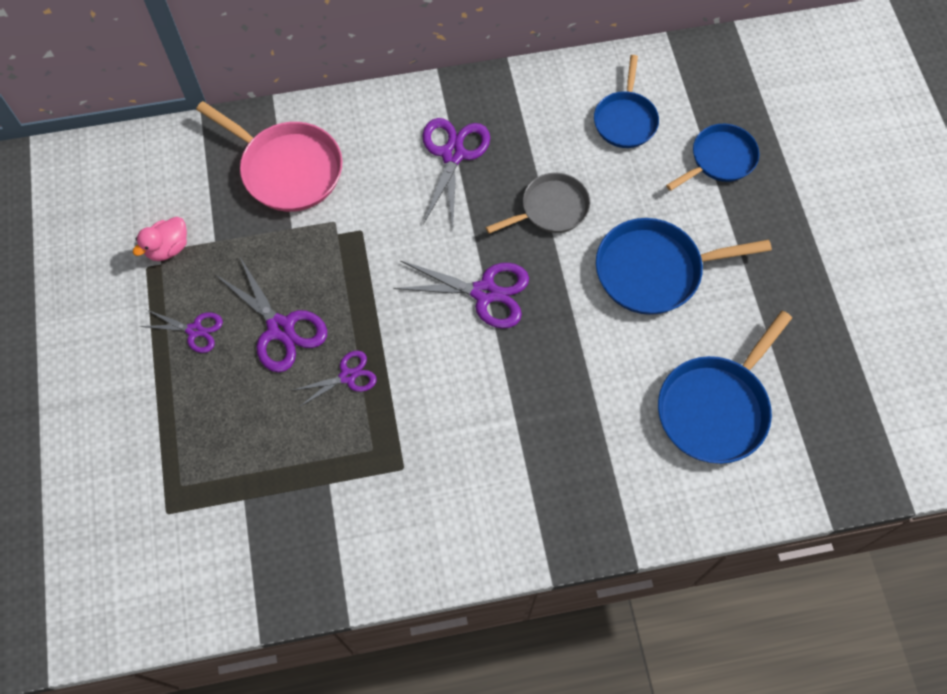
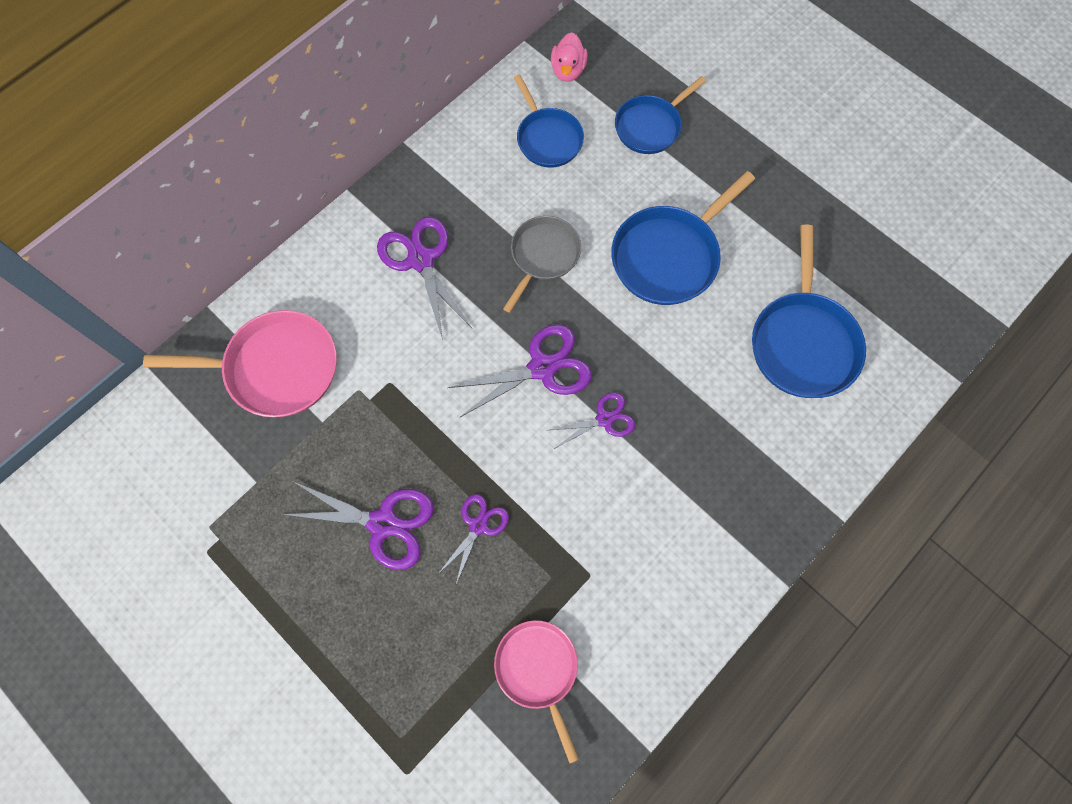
camera: 35 degrees left, 5 degrees up
pink duck [133,217,187,261] -> pink duck moved to [551,33,587,82]
purple scissors [139,310,223,353] -> purple scissors moved to [549,392,635,449]
blue pan [666,124,759,191] -> blue pan turned 150 degrees counterclockwise [615,76,706,154]
none -> pink pan [494,620,579,763]

